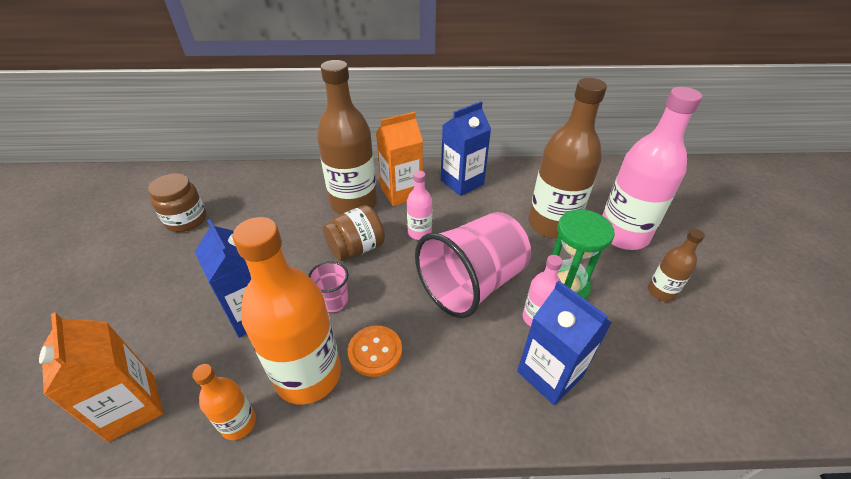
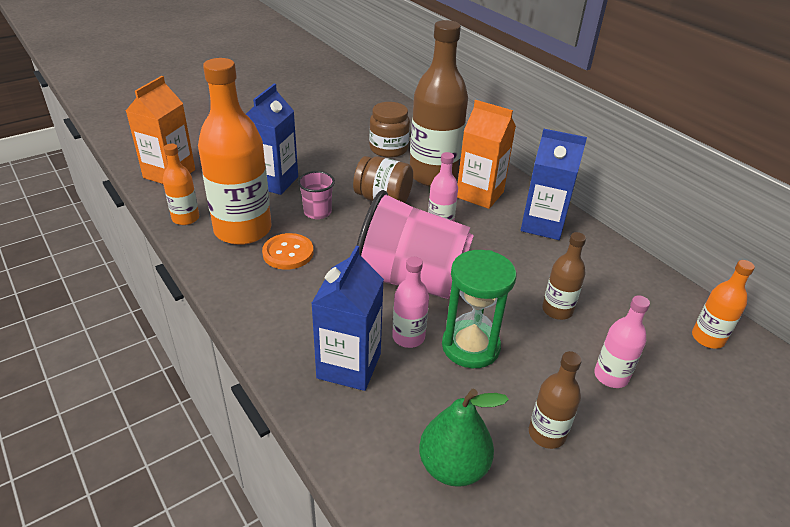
camera: 55 degrees right, 5 degrees down
brown jar [148,173,206,232] -> brown jar moved to [369,102,410,158]
brown bottle [528,78,607,239] -> brown bottle [542,232,586,320], size x0.48
pink bottle [602,87,702,250] -> pink bottle [594,296,650,388], size x0.48
none -> green pear [419,389,509,487]
none -> orange bottle [692,260,755,349]

